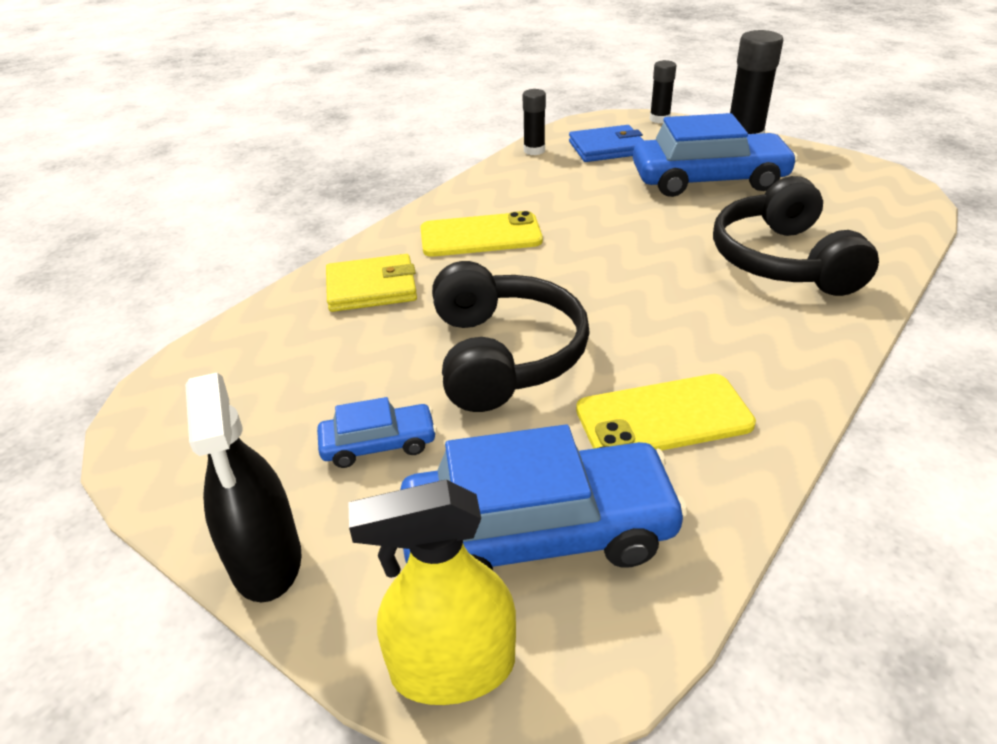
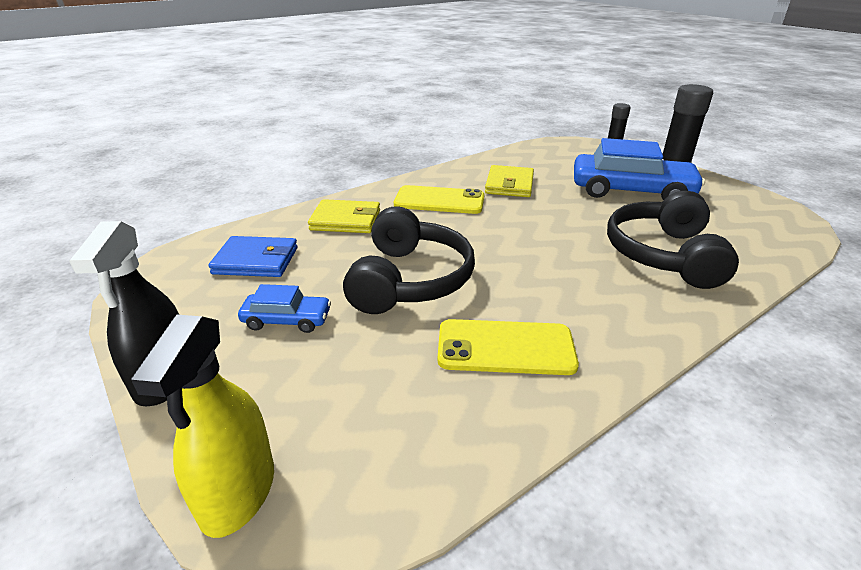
camera: 15 degrees right, 5 degrees down
yellow spray bottle [348,480,516,705] -> yellow spray bottle turned 90 degrees counterclockwise [131,315,274,538]
blue car [400,424,688,570] -> none
black glue stick [523,89,546,155] -> none
blue wallet [569,125,643,162] -> blue wallet moved to [208,236,298,277]
none -> yellow wallet [485,165,534,197]

